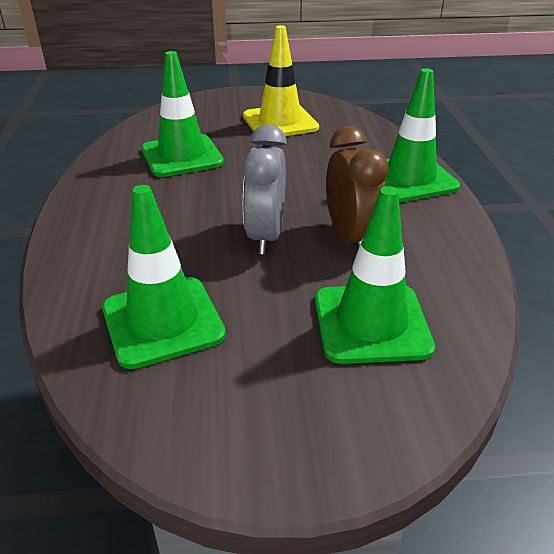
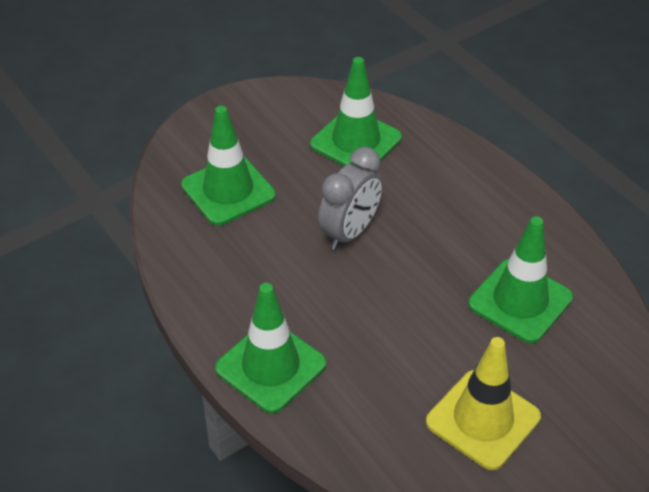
camera: 150 degrees right, 10 degrees up
grey clock [242,124,287,254] -> grey clock turned 60 degrees clockwise [318,147,383,250]
brown clock [326,126,389,249] -> none

